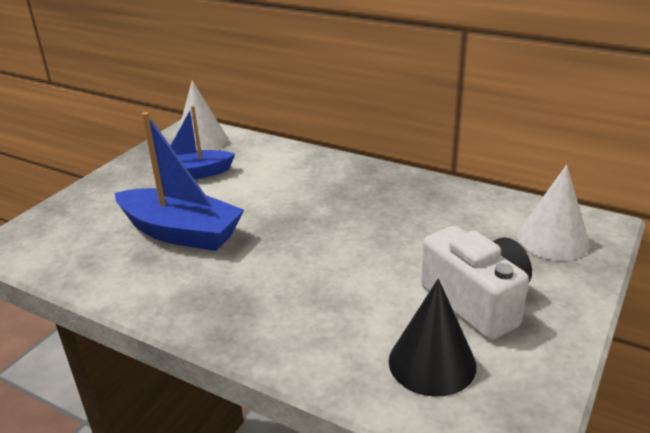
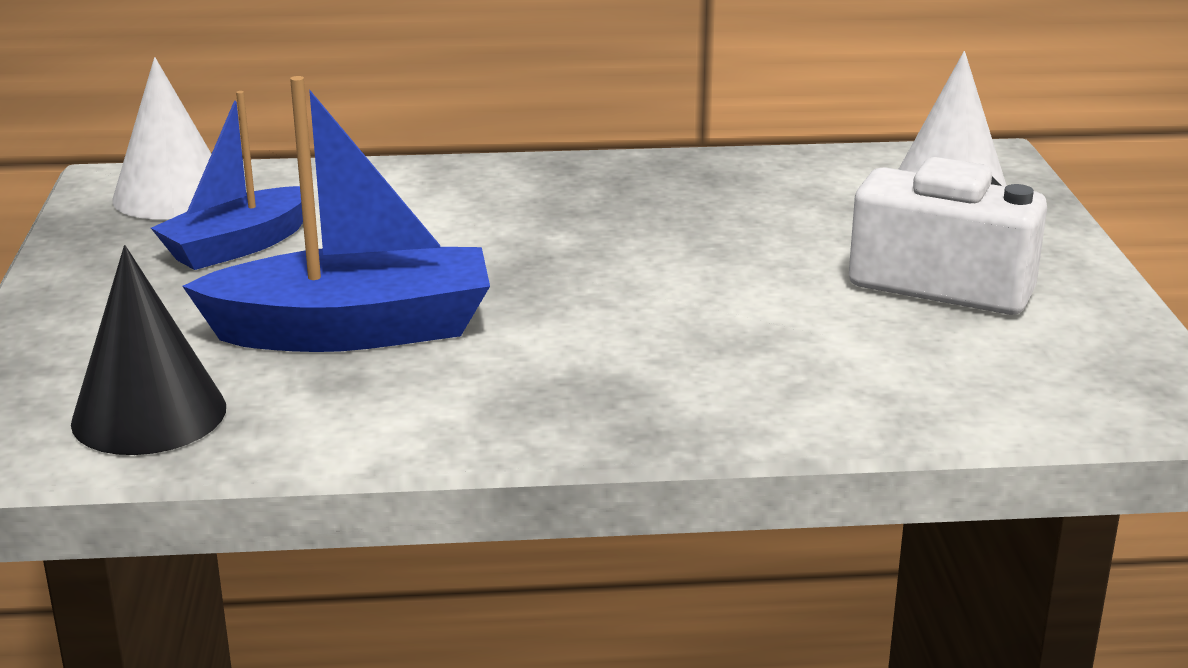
camera: 35 degrees left, 5 degrees down
black cone [389,279,476,397] -> black cone moved to [71,245,226,455]

